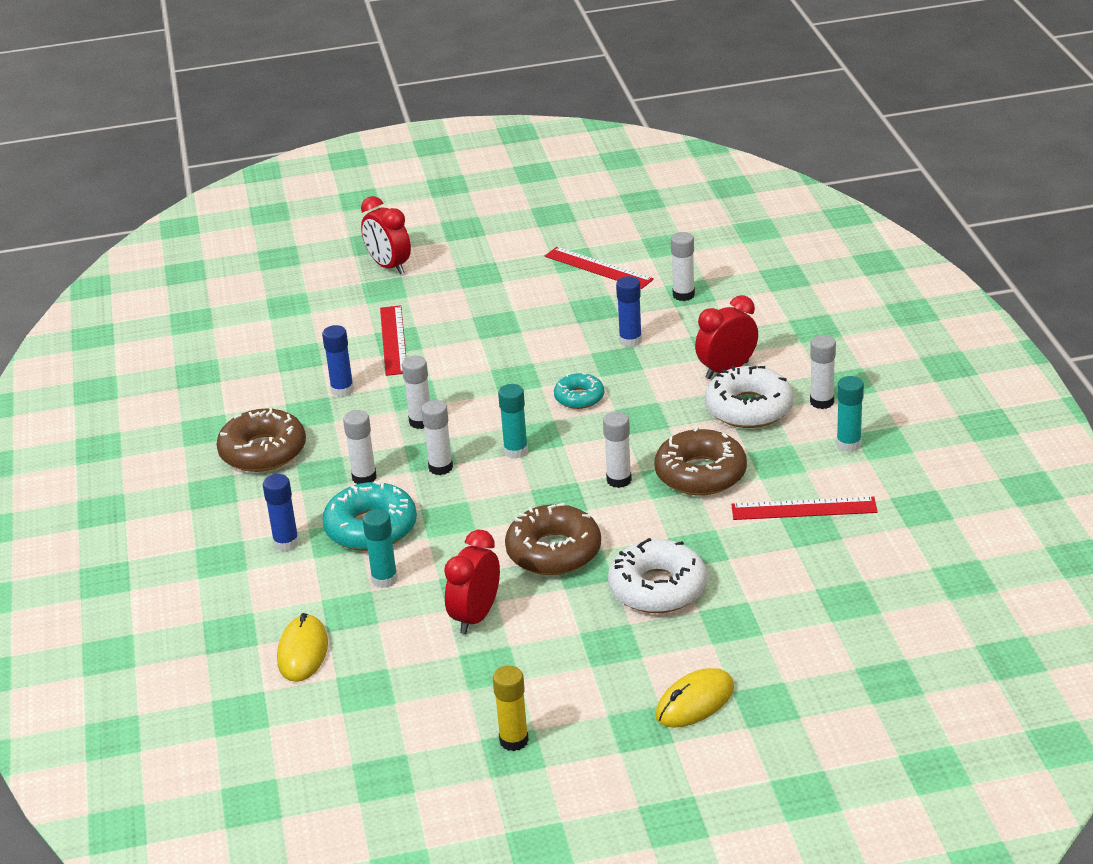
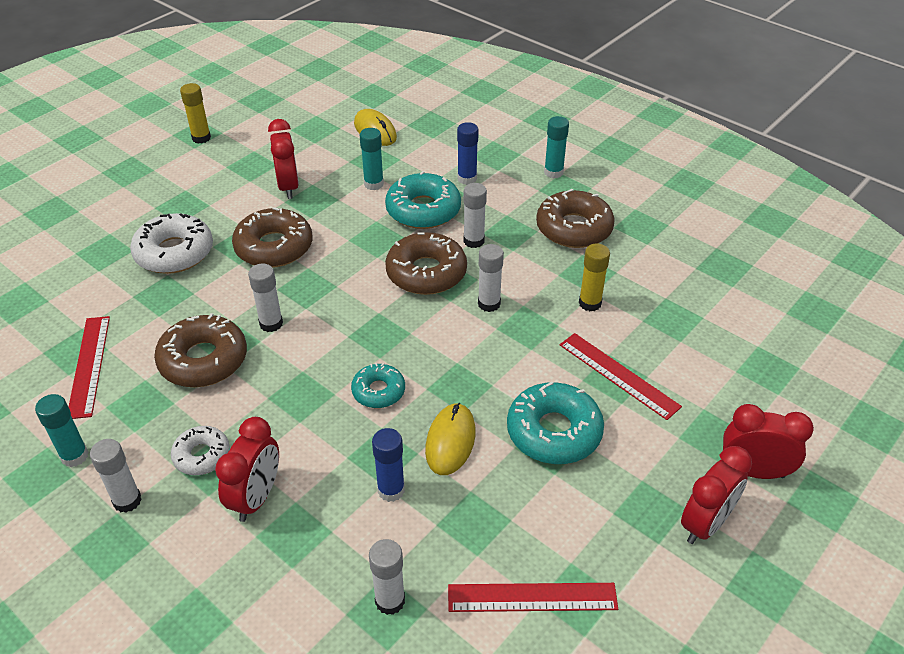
camera: 140 degrees right, 10 degrees up
blue glue stick [322,325,354,397] -> yellow glue stick [579,244,610,311]
white glue stick [421,400,453,475] -> brown donut [385,232,467,295]
turquoise glue stick [498,384,528,459] -> turquoise glue stick moved to [544,116,569,178]
yellow mouse [655,668,734,728] -> yellow mouse moved to [425,403,476,475]
white donut [705,366,793,428] -> white donut [171,426,230,475], size x0.58
red ruler [731,497,878,520] -> red ruler turned 60 degrees counterclockwise [69,316,110,419]
none -> turquoise donut [507,381,604,464]
none -> red clock [681,446,752,544]

